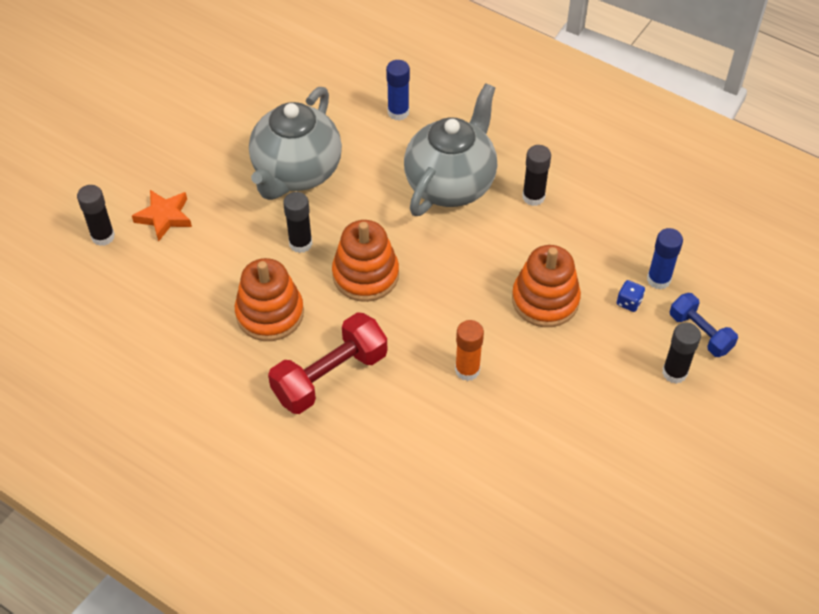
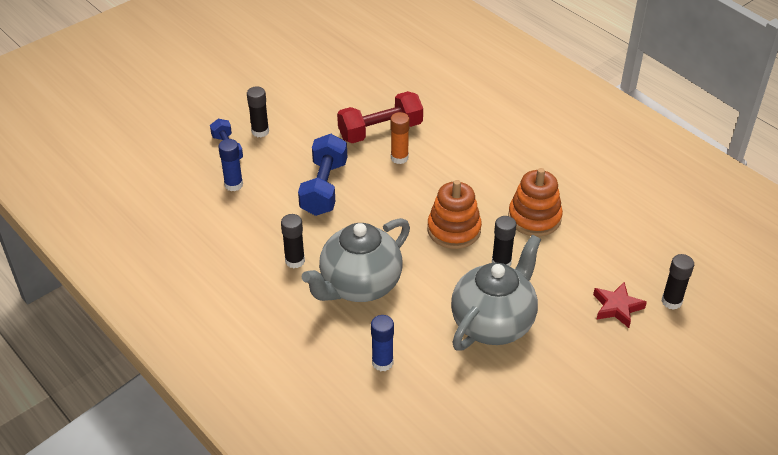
camera: 165 degrees left, 10 degrees down
orange star [132,190,192,242] -> red star [593,282,647,328]
red dumbbell [268,312,387,414] -> red dumbbell moved to [337,91,423,143]
orange stacking toy [512,245,581,327] -> blue dumbbell [298,134,347,216]
blue dice [617,280,645,312] -> none

